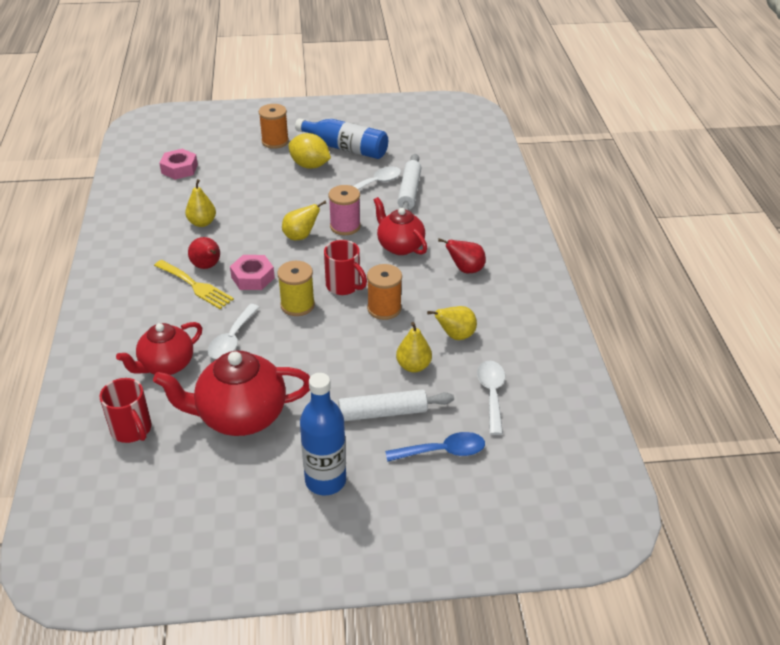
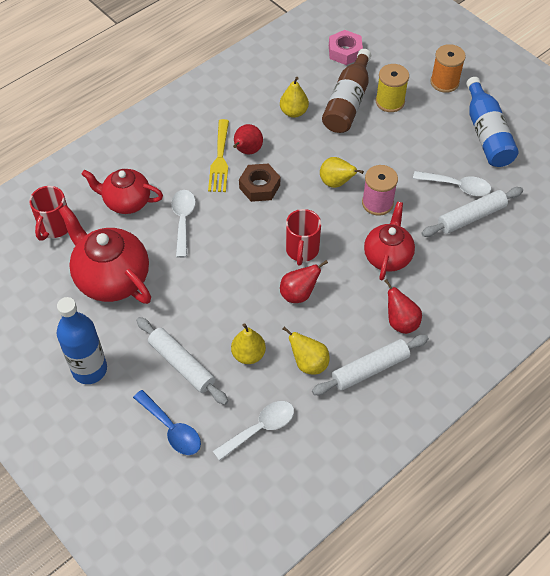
camera: 55 degrees right, 15 degrees up
white spoon [208,304,259,359] -> white spoon turned 105 degrees clockwise [171,190,196,258]
pink nut [230,255,275,290] -> brown nut [239,164,280,202]
yellow spool [277,261,315,316] -> yellow spool moved to [376,64,409,112]
yellow lemon [288,133,331,169] -> none
orange spool [367,264,402,320] -> red pear [280,260,328,303]
none -> white rolling pin [312,335,429,395]
none -> brown bottle [322,49,371,133]

